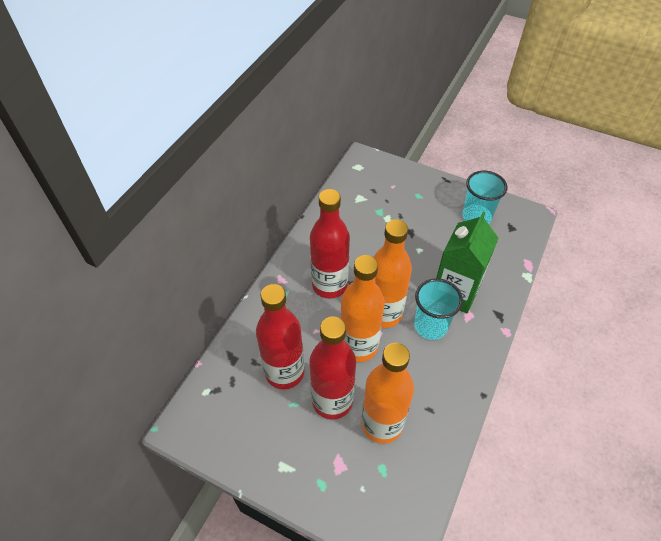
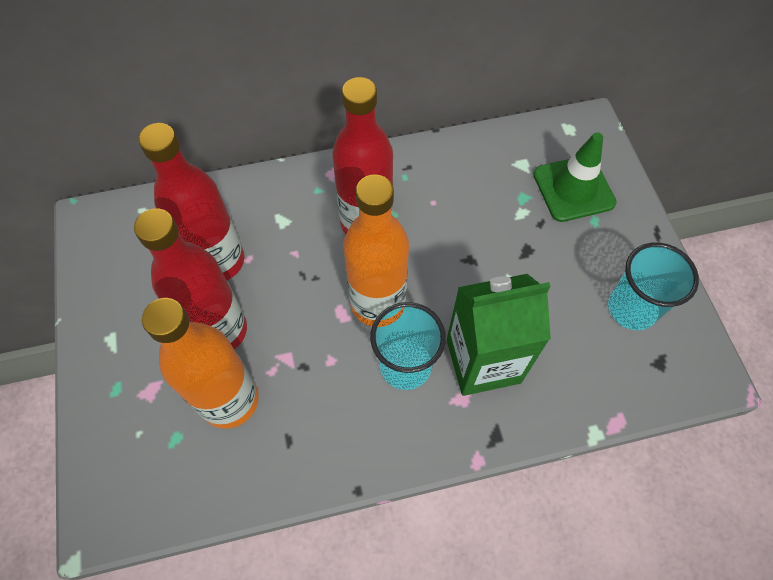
camera: 50 degrees right, 10 degrees up
orange bottle [340,255,385,362] -> none
none -> green traffic cone [533,132,616,222]

